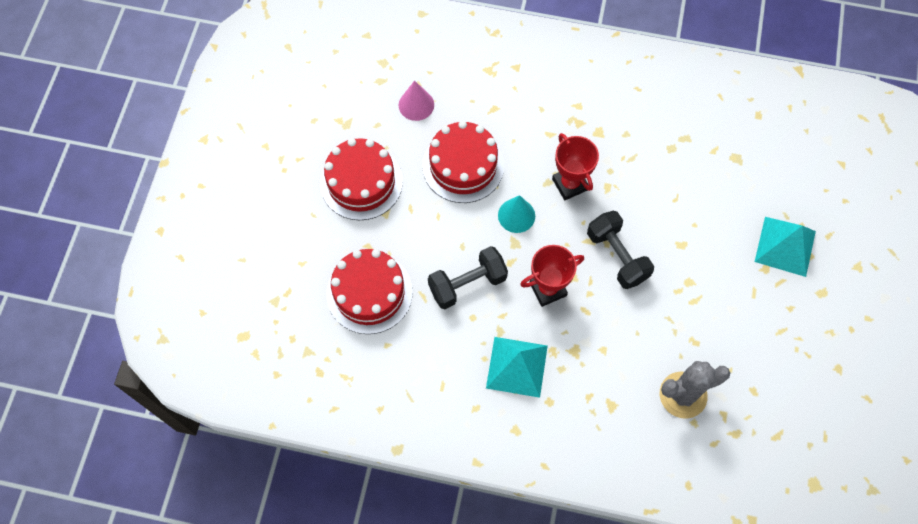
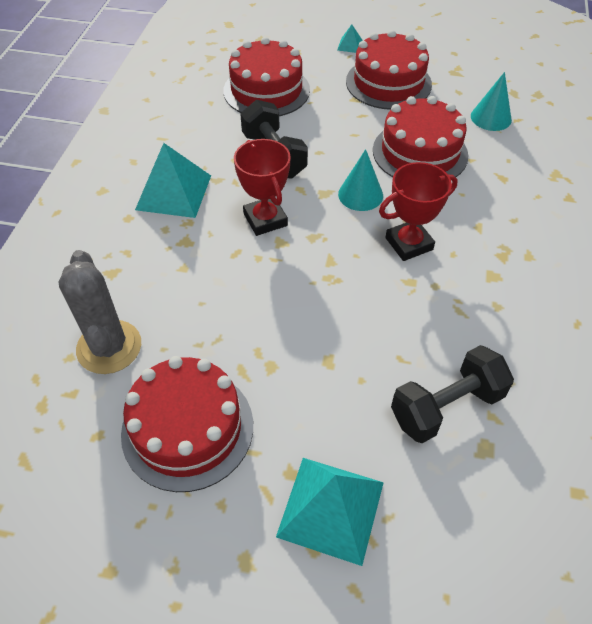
camera: 90 degrees right, 15 degrees down
pink cone [399,80,434,121] -> turquoise cone [471,72,512,131]
black dumbbell [587,211,654,289] -> black dumbbell moved to [391,345,514,443]
none -> red cake [121,356,253,492]
none -> turquoise pyramid [337,24,363,53]

